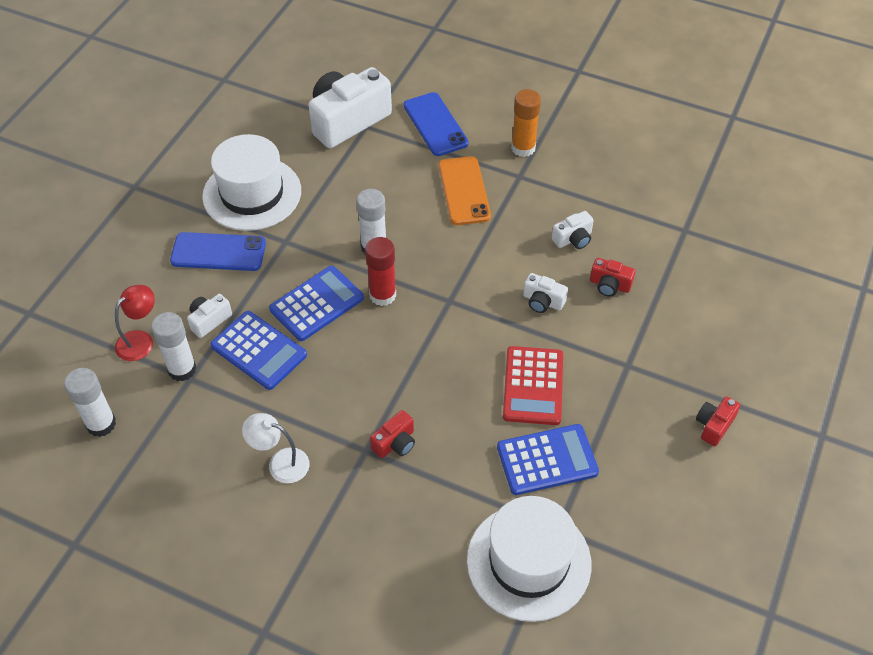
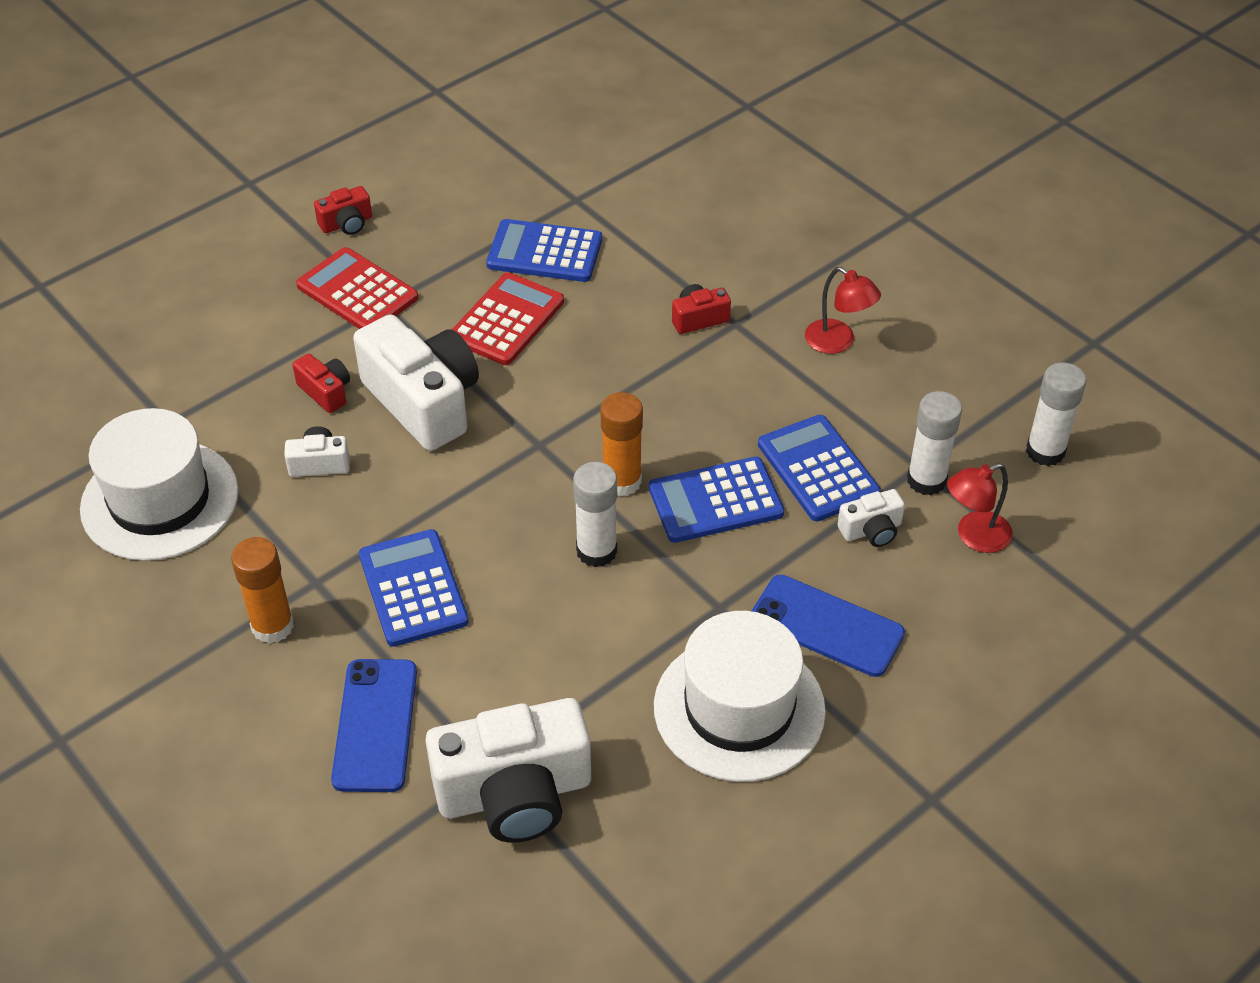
camera: 155 degrees left, 5 degrees down
white lamp [242,413,310,483] -> red lamp [805,267,881,354]
red glue stick [365,237,396,306] -> orange glue stick [600,392,643,496]
orange phone [439,156,491,225] -> blue calculator [359,529,469,647]
white hat [467,496,592,622] -> white hat moved to [80,408,238,561]
white camera [523,273,568,313] -> white camera [353,315,479,451], size x2.20
none -> red calculator [296,247,418,329]

